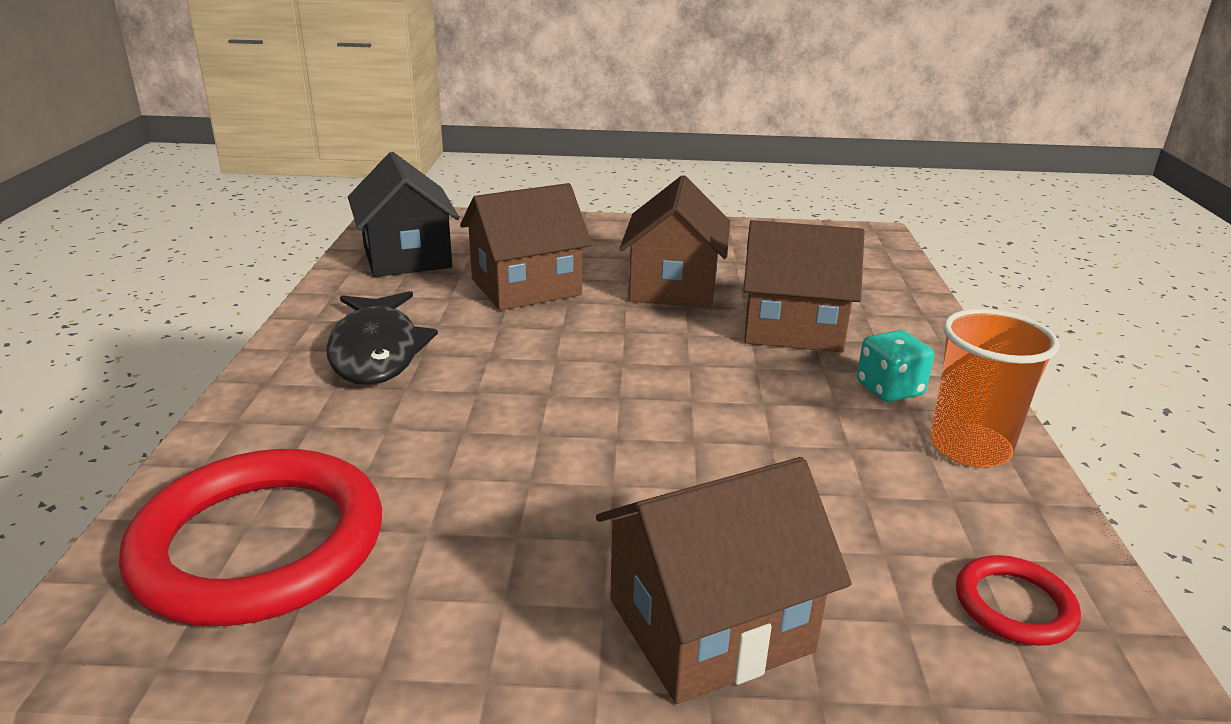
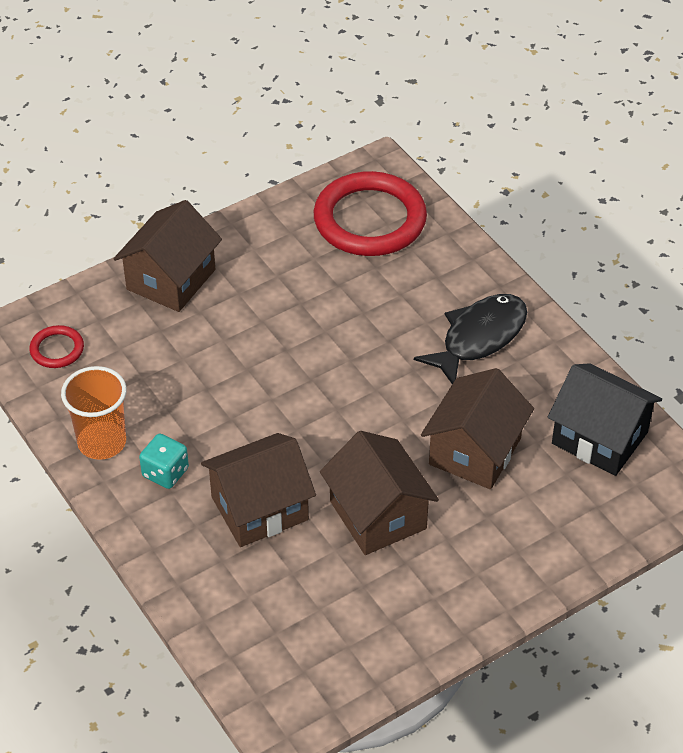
camera: 145 degrees right, 20 degrees up
black fish [326,291,438,385] -> black fish turned 90 degrees clockwise [414,294,527,384]

